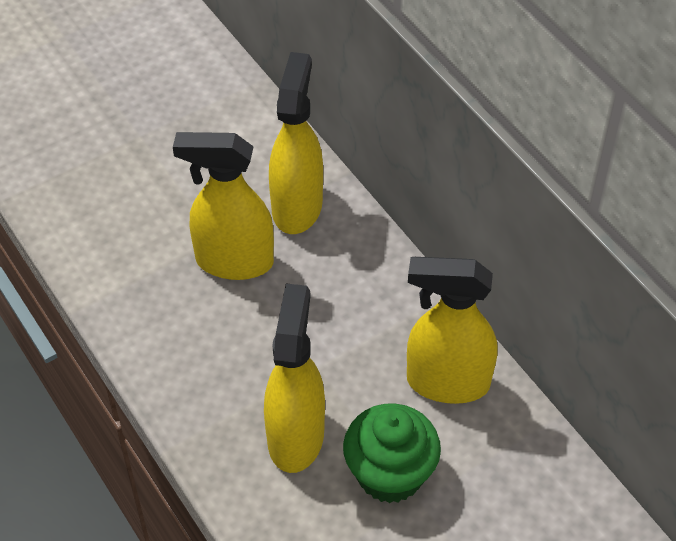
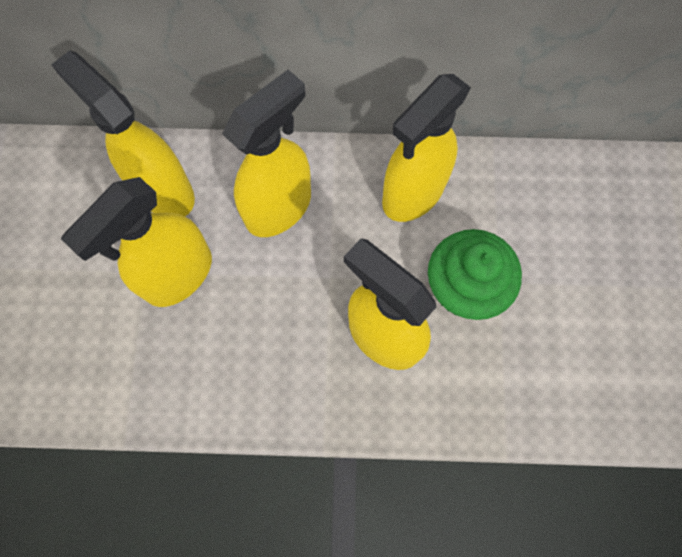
camera: 55 degrees left, 20 degrees up
none -> yellow spray bottle [222,70,311,237]

